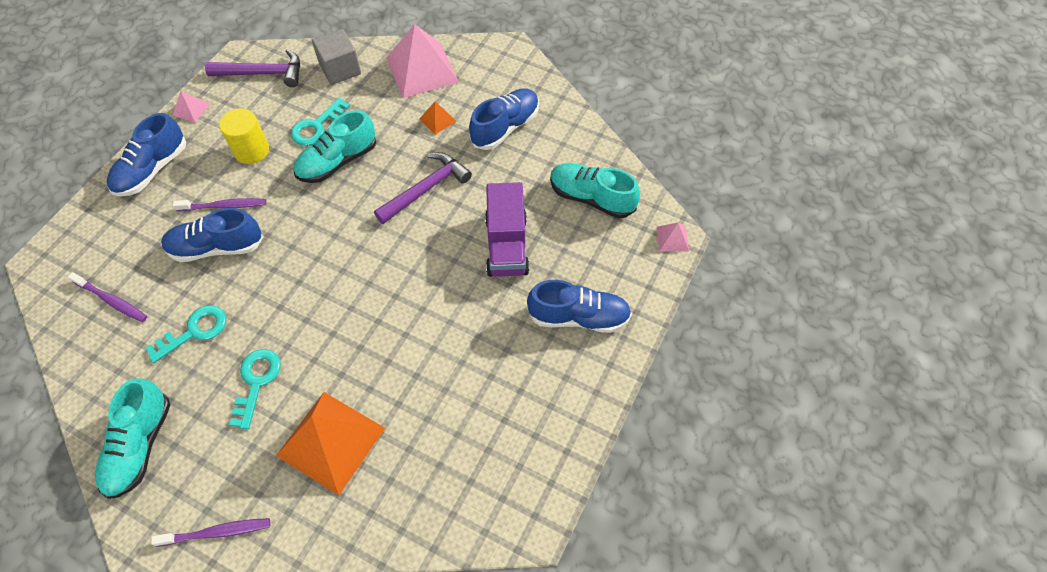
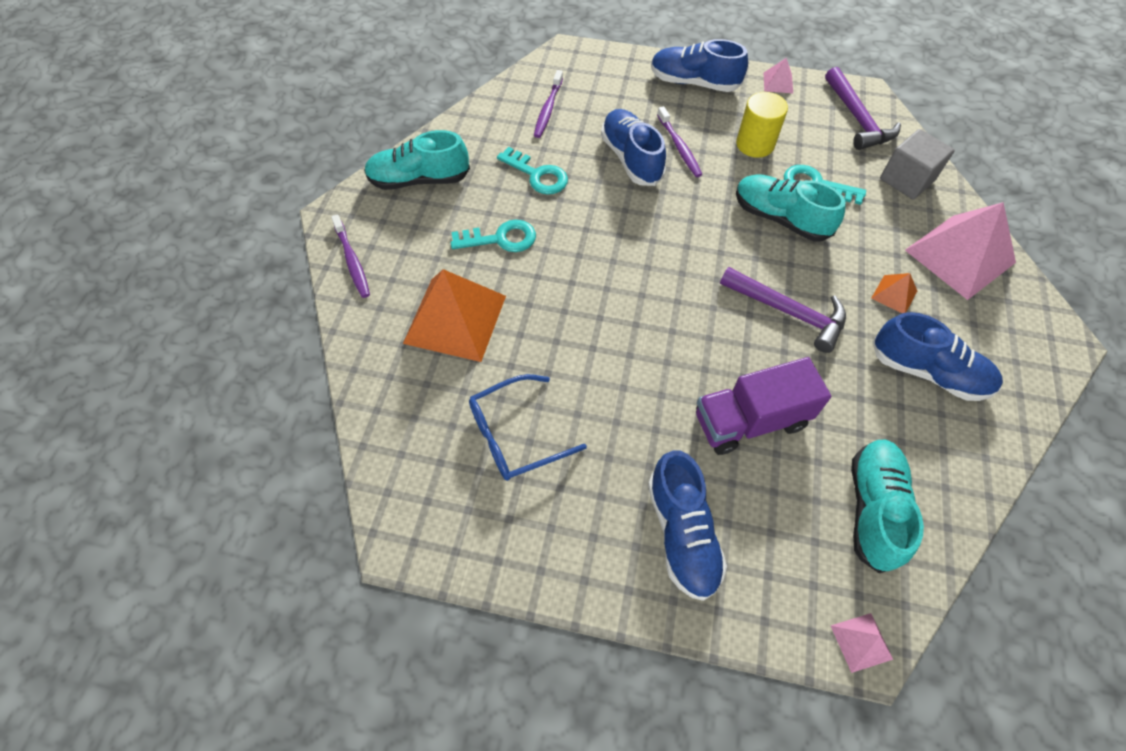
camera: 75 degrees right, 0 degrees up
none -> blue glasses [469,374,587,481]

